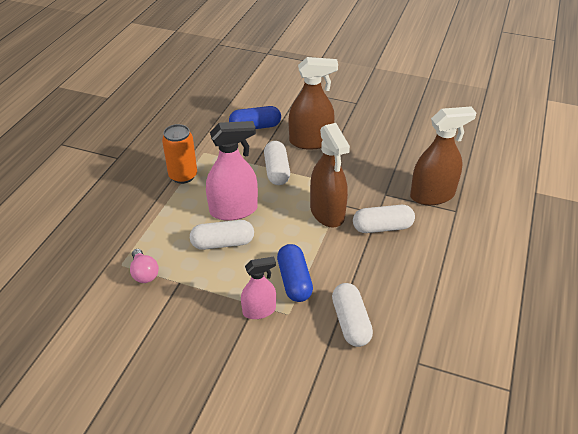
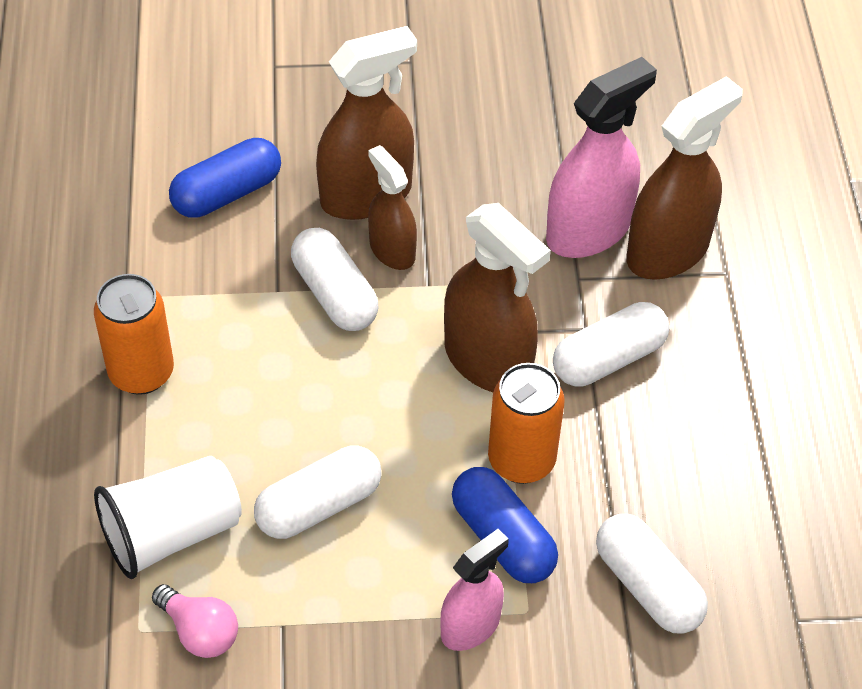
camera: 25 degrees left, 10 degrees up
pink spray bottle [206,121,258,221] -> pink spray bottle moved to [546,57,657,258]
none -> white cup [94,456,242,579]
none -> brown spray bottle [368,145,417,270]
none -> orange can [488,363,565,484]

